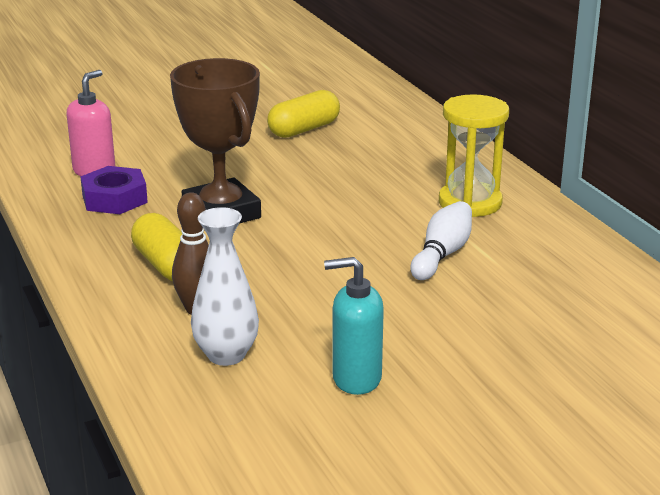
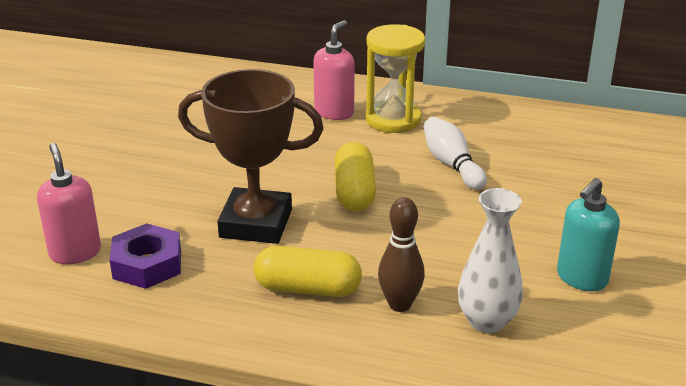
camera: 50 degrees left, 5 degrees up
yellow capsule [267,90,340,138] -> yellow capsule moved to [335,142,376,211]
none -> pink soap dispenser [313,20,355,120]

